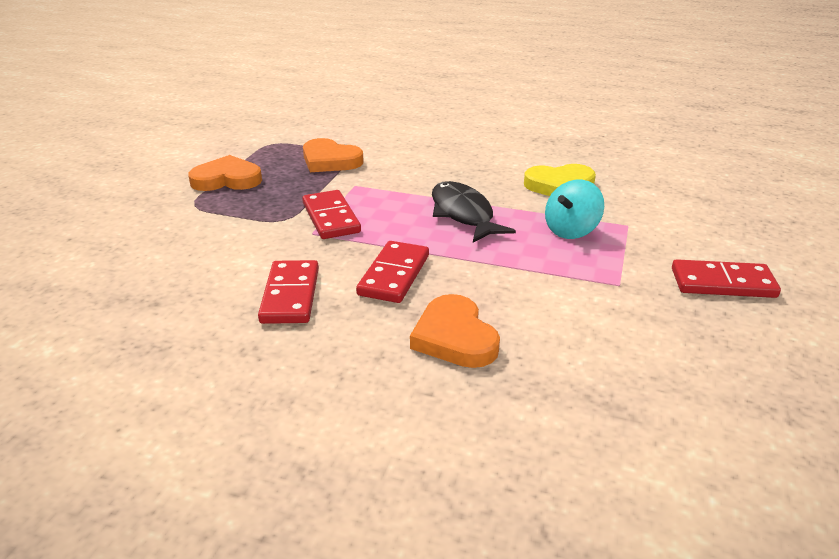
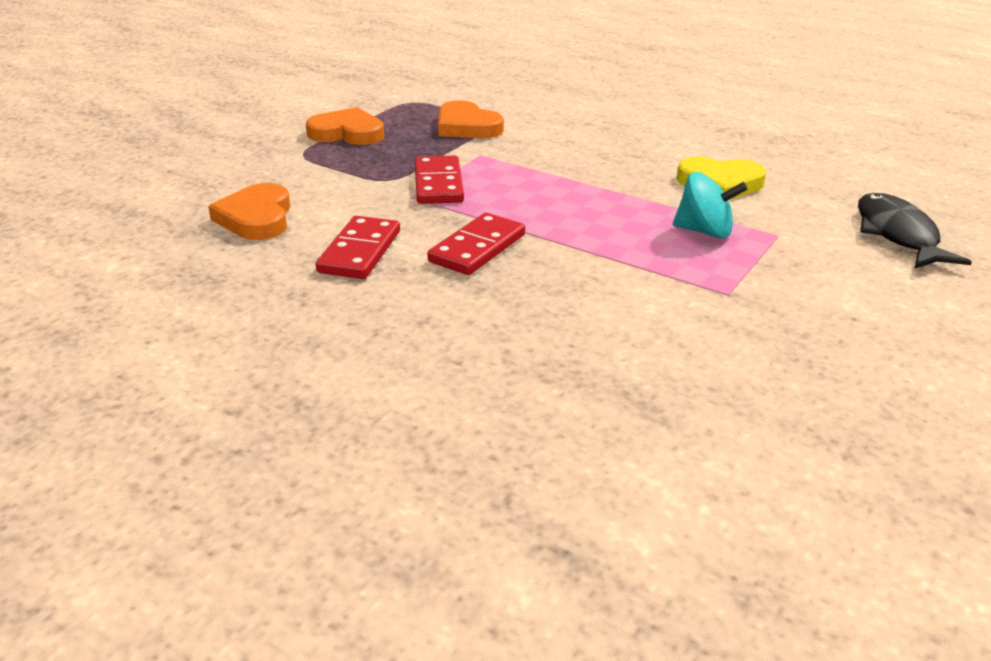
camera: 15 degrees right, 0 degrees up
orange heart [410,294,500,368] -> orange heart moved to [208,183,291,240]
black fish [432,181,516,243] -> black fish moved to [858,193,972,269]
turquoise spinning top [545,180,604,239] -> turquoise spinning top turned 135 degrees counterclockwise [673,172,748,239]
red domino [672,259,781,298] -> none

